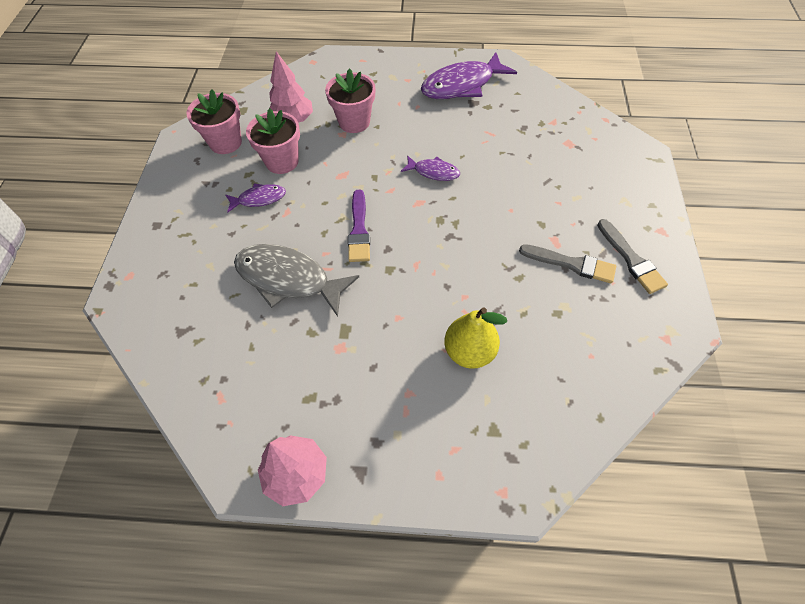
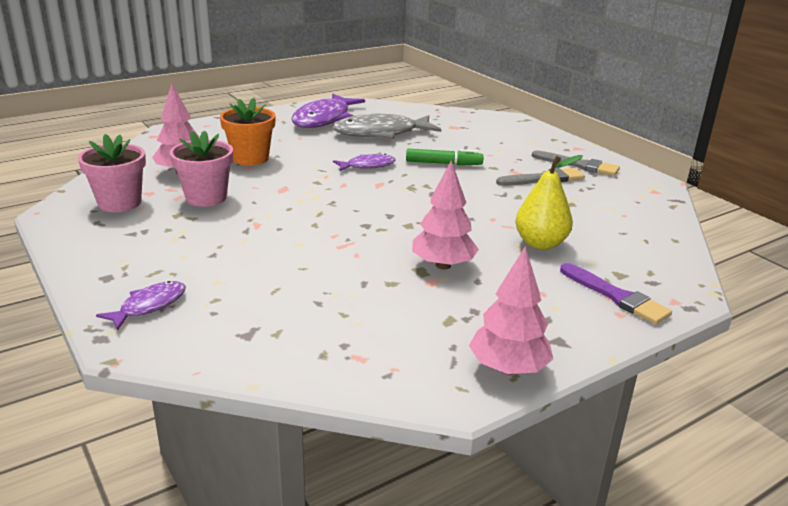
camera: 40 degrees left, 30 degrees down
purple fish [225,183,286,213] -> purple fish moved to [96,281,186,331]
grey fish [234,244,359,317] -> grey fish moved to [332,114,441,139]
pink flower pot [325,68,375,133] -> orange flower pot [220,98,276,166]
purple brush [348,190,370,262] -> purple brush moved to [560,263,672,324]
none -> green marker [406,149,484,165]
none -> pink tree [412,160,479,270]

